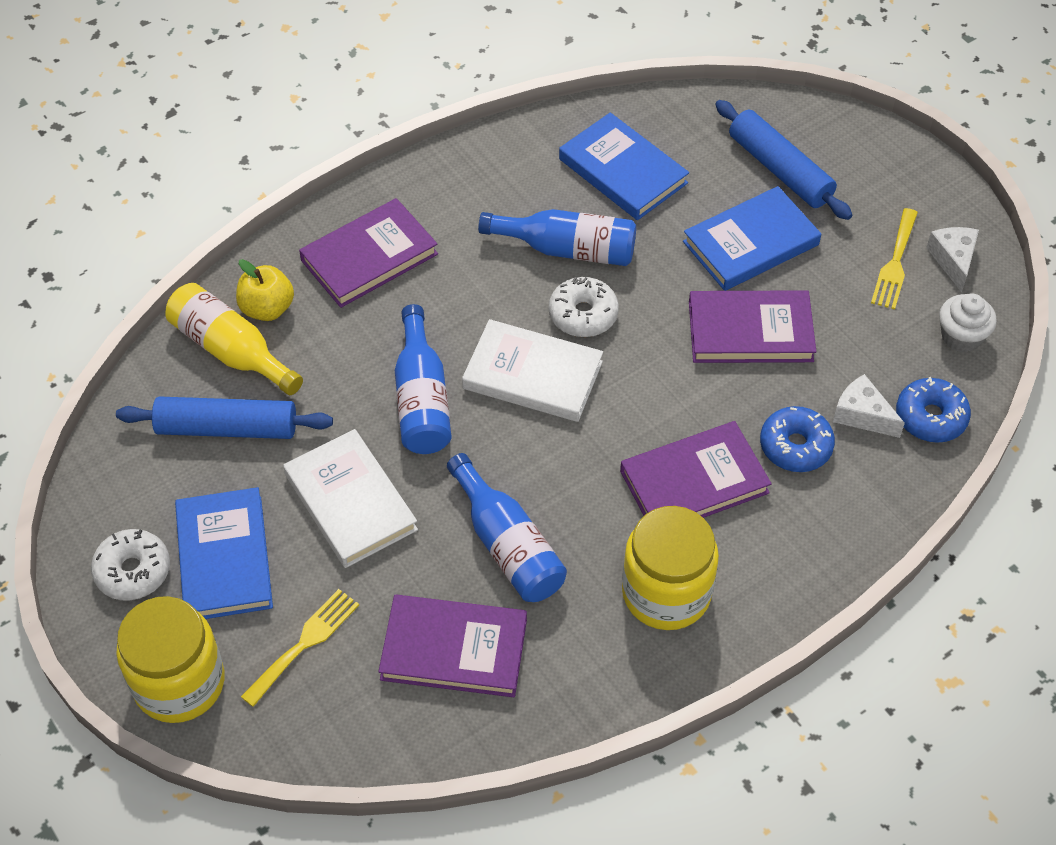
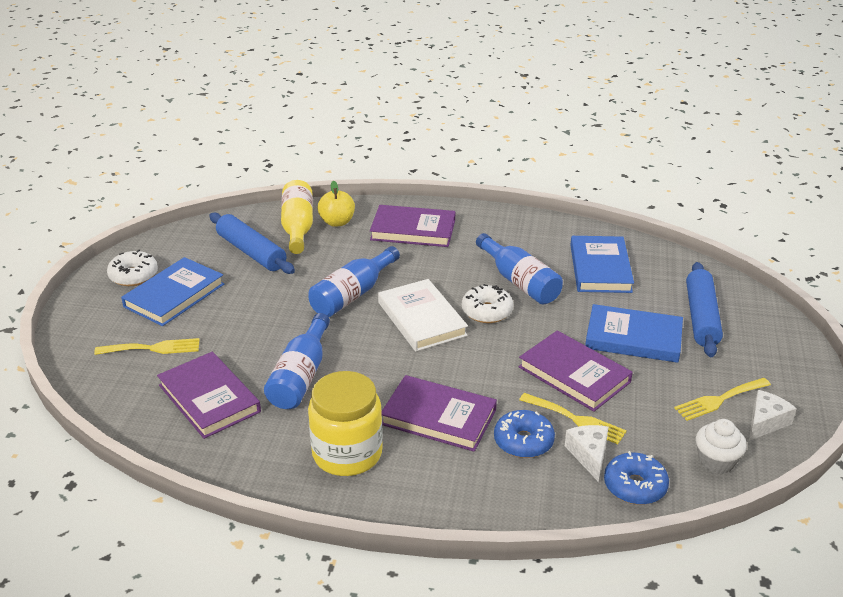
camera: 45 degrees right, 20 degrees down
yellow jar [116,596,225,723] -> none
white book [283,429,418,568] -> none
none -> yellow fork [519,393,627,444]

